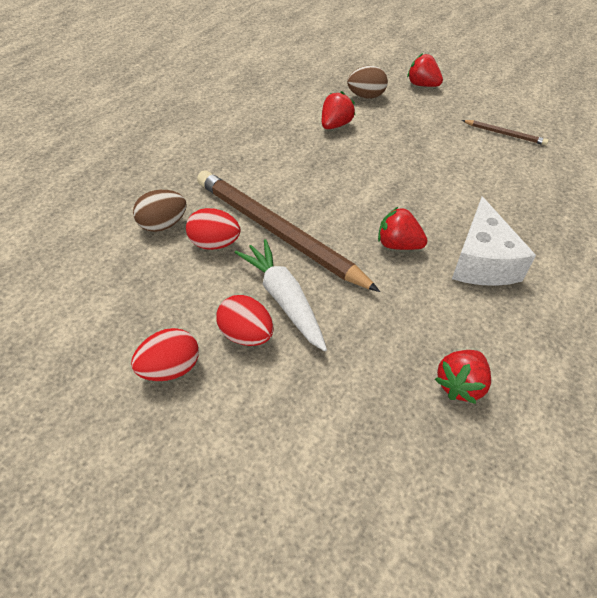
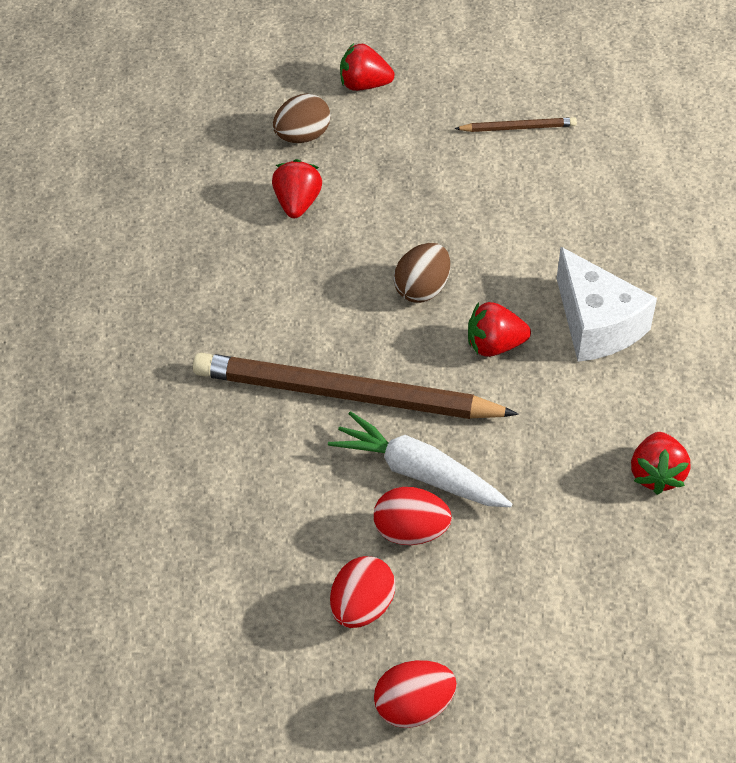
camera: 30 degrees left, 0 degrees up
brown egg [133,190,187,232] -> brown egg moved to [394,243,450,303]
red egg [186,208,240,250] -> red egg moved to [374,660,457,728]

